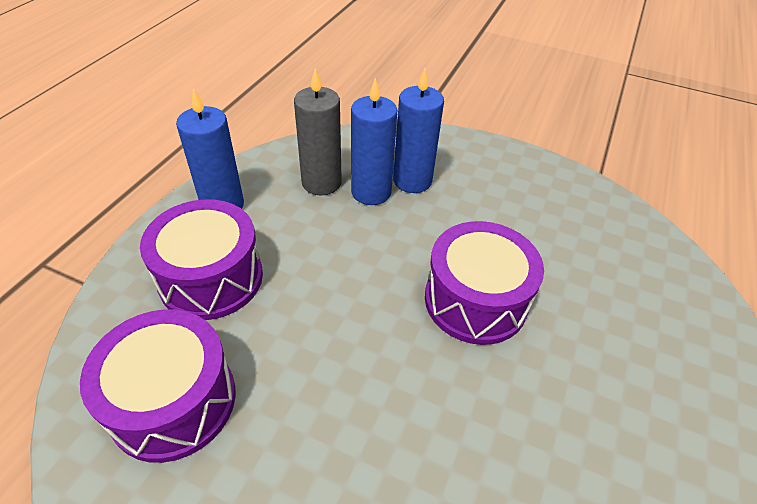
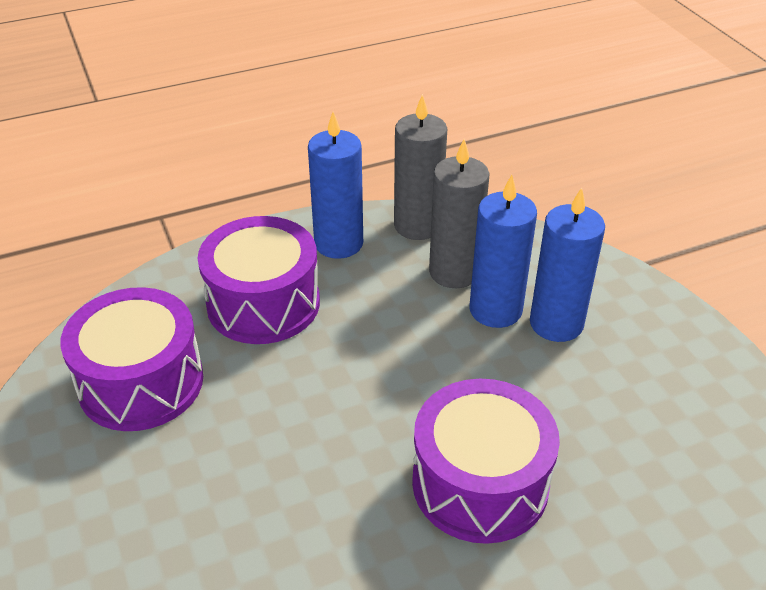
camera: 45 degrees right, 5 degrees down
none -> grey candle [394,94,447,240]

